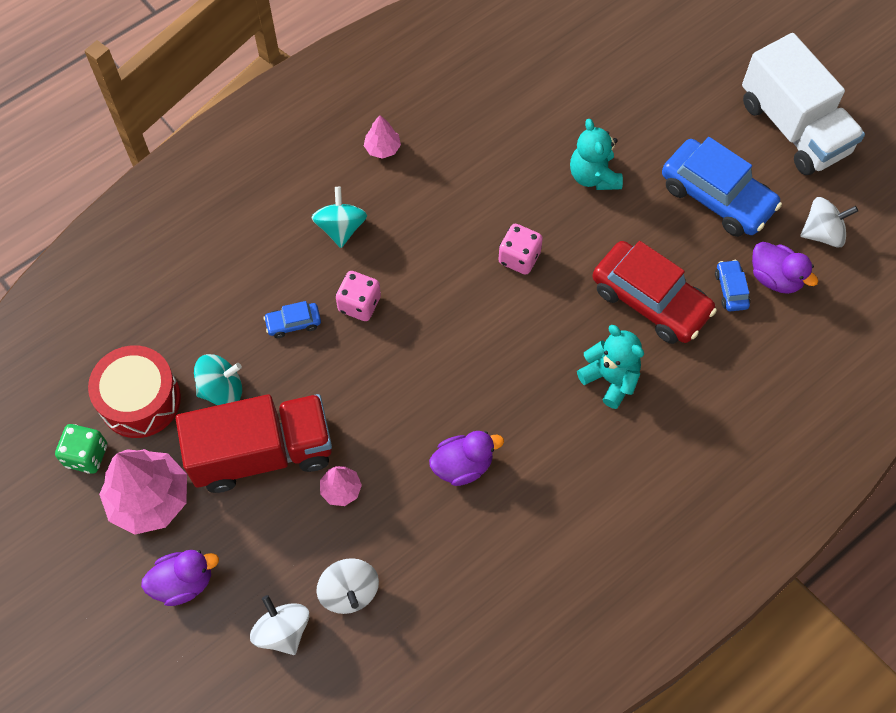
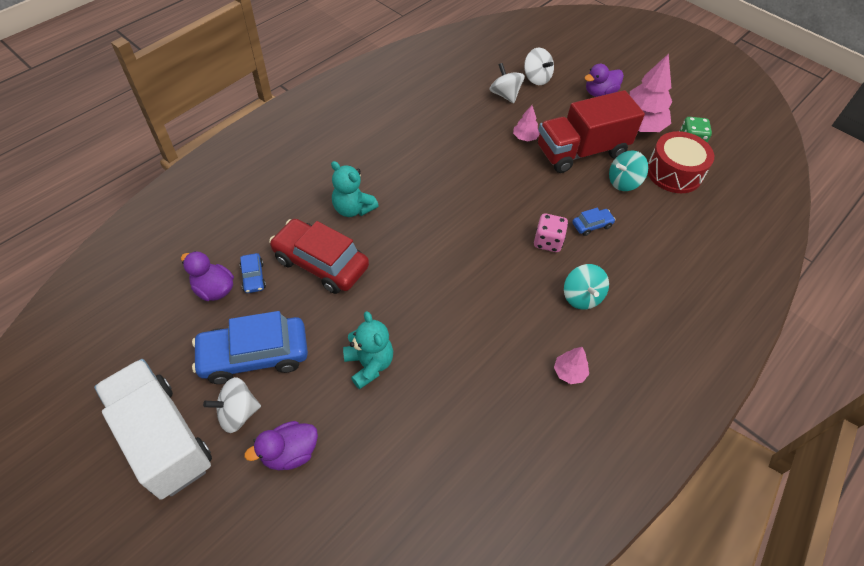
camera: 170 degrees right, 10 degrees down
purple duck [429,431,504,486] -> purple duck moved to [244,421,318,470]
pink dice [498,224,543,275] -> none
blue car [662,137,782,237] -> blue car turned 45 degrees counterclockwise [192,311,308,384]
white spinning top [800,197,858,248] -> white spinning top moved to [203,377,261,433]

